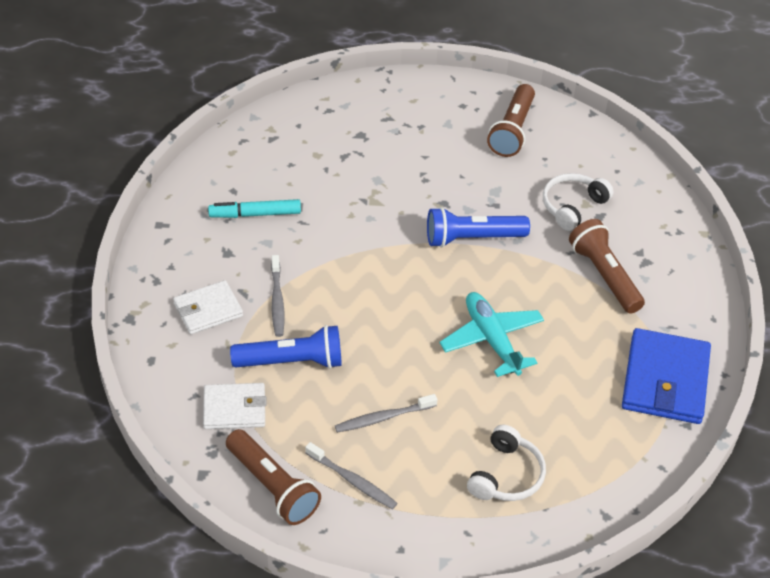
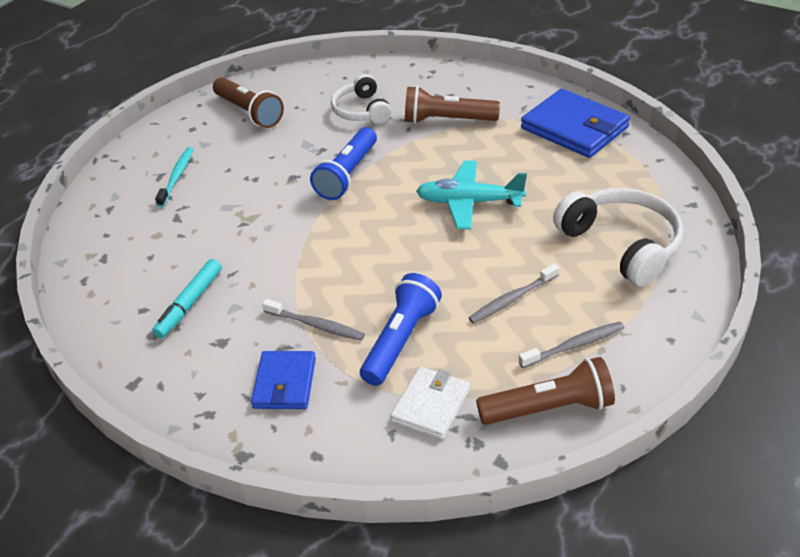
camera: 55 degrees left, 5 degrees down
white wallet [173,280,243,334] -> blue wallet [251,351,316,409]
grey toothbrush [335,394,437,433] -> grey toothbrush turned 45 degrees clockwise [469,264,559,324]
white headphones [467,425,546,501] -> white headphones [553,188,683,287], size x1.55
none -> turquoise toothbrush [155,147,194,207]

